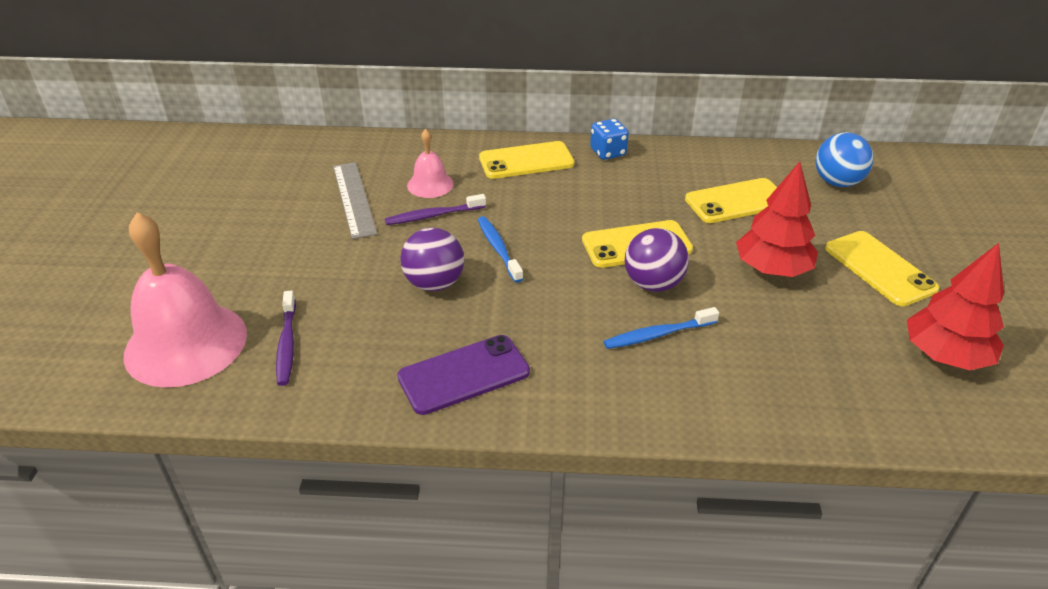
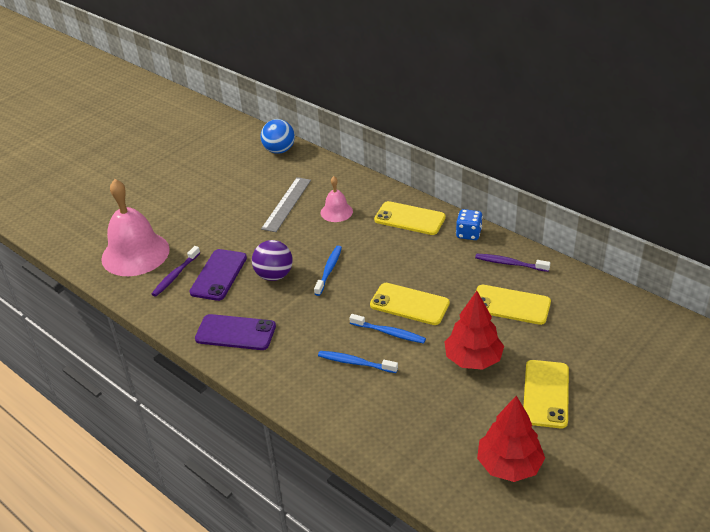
camera: 40 degrees right, 0 degrees up
purple toothbrush [385,194,486,225] -> purple toothbrush moved to [475,254,550,272]
purple ball [625,228,689,292] -> blue toothbrush [349,314,426,344]
blue ball [815,132,873,187] -> blue ball moved to [261,119,295,154]
none -> purple phone [189,249,247,301]

